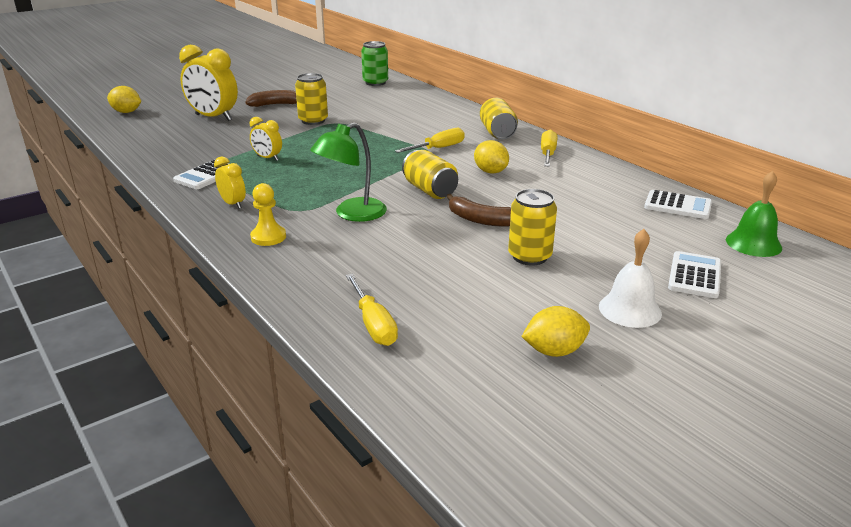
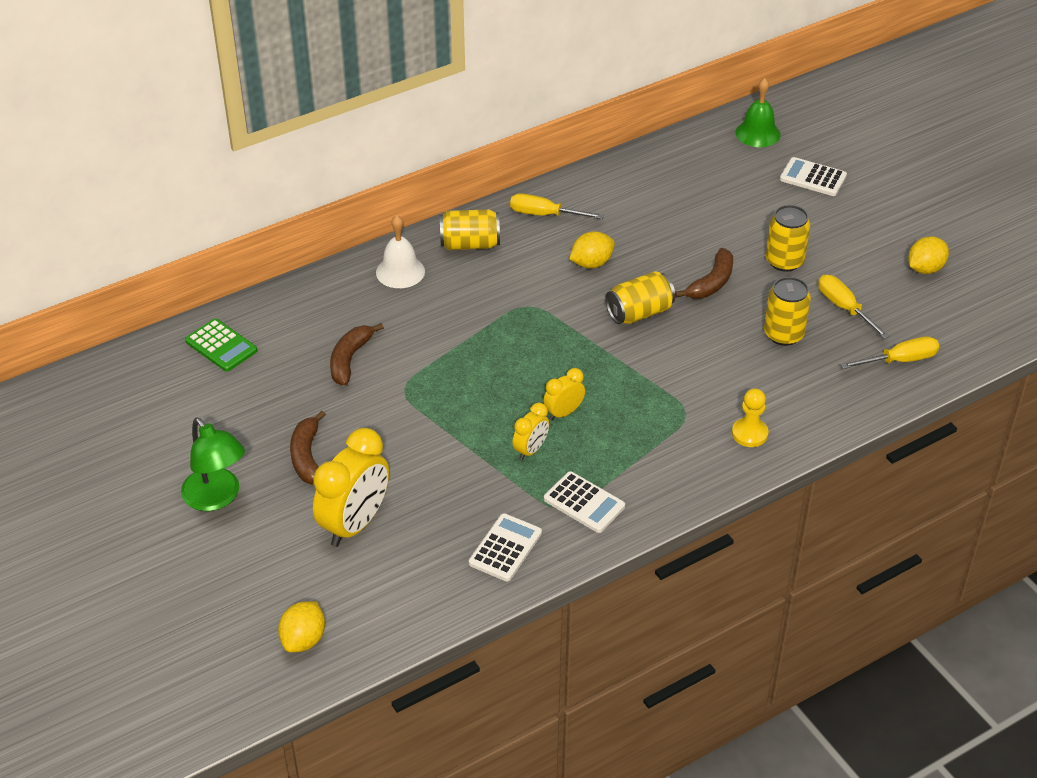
camera: 85 degrees left, 15 degrees up
yellow clock [214,156,246,209] -> yellow clock moved to [543,368,585,420]
yellow can [295,73,328,125] -> yellow can moved to [764,277,811,346]
green lamp [310,122,387,222] -> green lamp moved to [181,418,245,511]
green can [361,41,388,86] -> green calculator [185,319,257,372]
yellow screwdriver [395,128,465,153] -> yellow screwdriver moved to [818,275,890,339]
yellow lemon [521,306,590,357] -> yellow lemon turned 60 degrees clockwise [908,236,949,274]
white bell [599,229,662,328] -> white bell moved to [376,215,425,288]
white calculator [644,190,712,219] -> white calculator moved to [469,513,542,582]
none -> brown banana [330,323,384,386]

